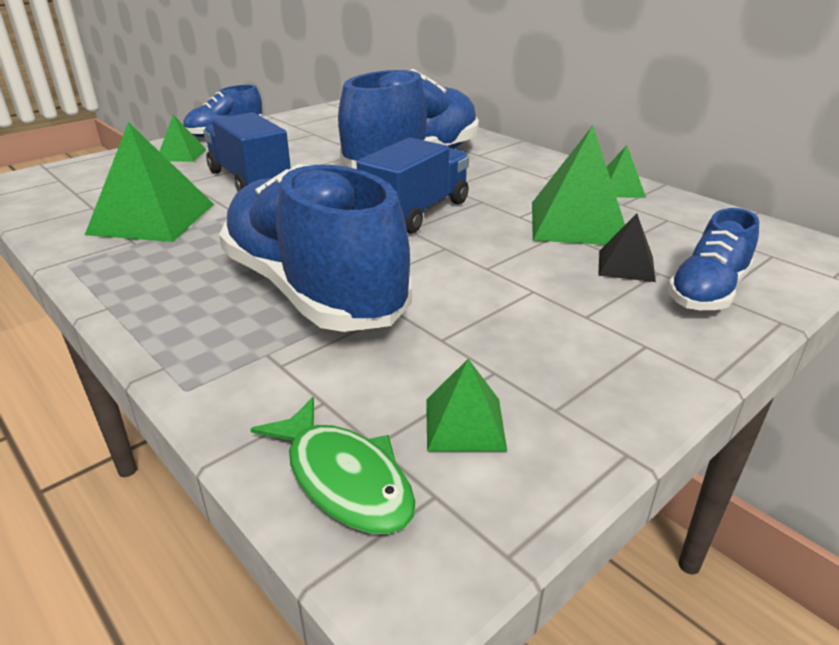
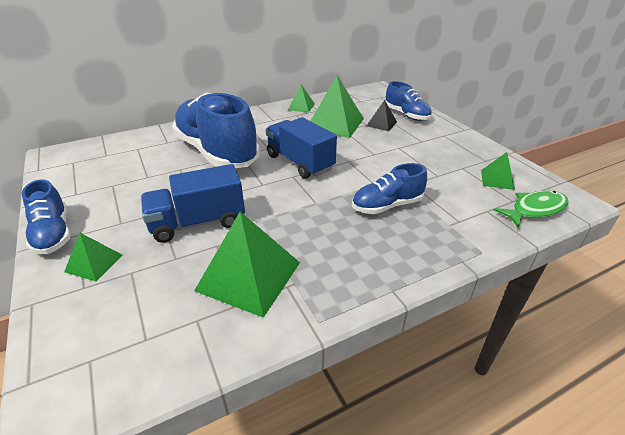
camera: 75 degrees left, 5 degrees up
blue shoe [219,164,412,332] -> blue shoe [352,163,427,214], size x0.51

